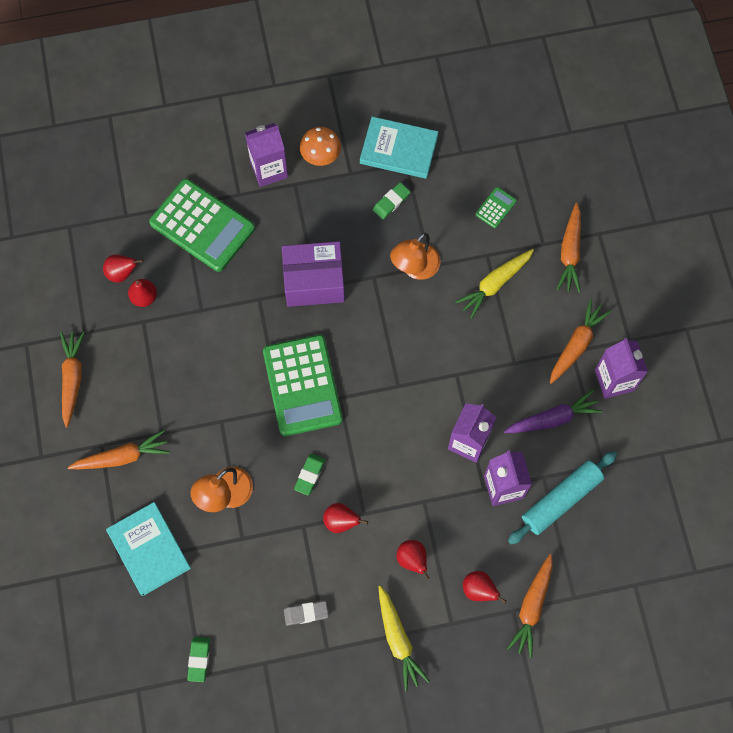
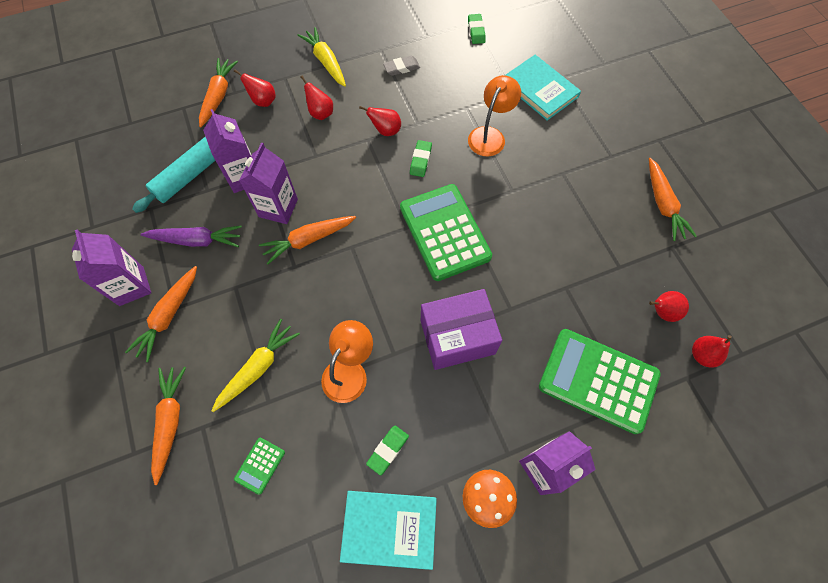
camera: 170 degrees right, 5 degrees down
orange carrot [68,430,170,469] -> orange carrot moved to [259,216,356,265]
red pear [128,279,157,307] -> red pear moved to [692,335,732,368]
purple carrot [504,390,602,433] -> purple carrot turned 150 degrees counterclockwise [141,225,242,247]

